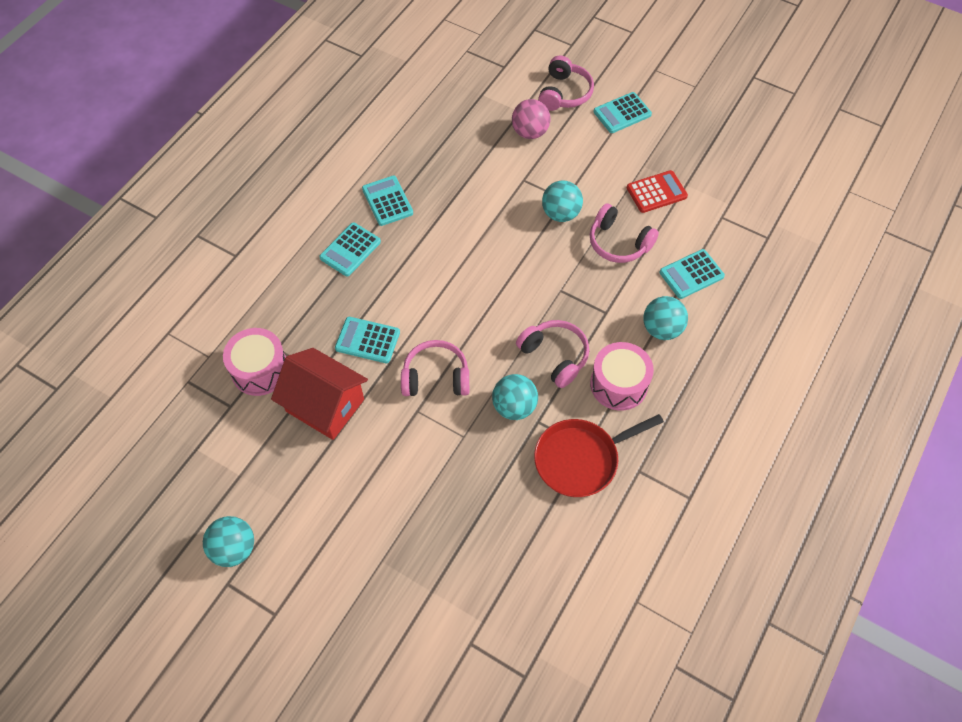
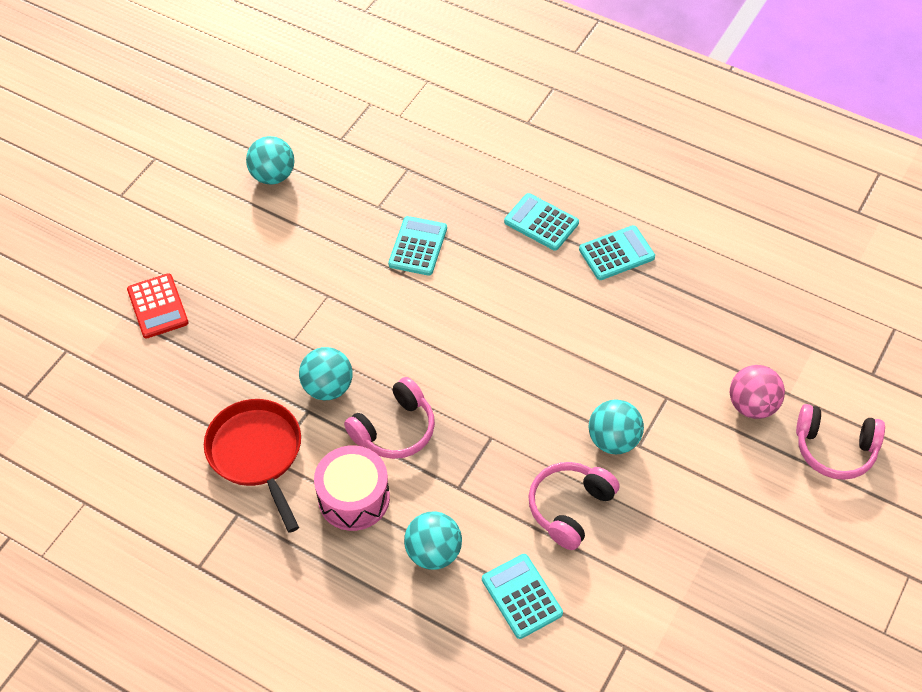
camera: 90 degrees right, 5 degrees down
turquoise ball [203,516,254,567] -> turquoise ball moved to [246,136,295,185]
pink drum [223,328,286,396] -> none
red house [271,348,368,440] -> none
pink headphones [401,340,469,396] -> none
turquoise calculator [593,92,652,133] -> none
red calculator [627,170,688,213] -> red calculator moved to [127,273,189,339]

